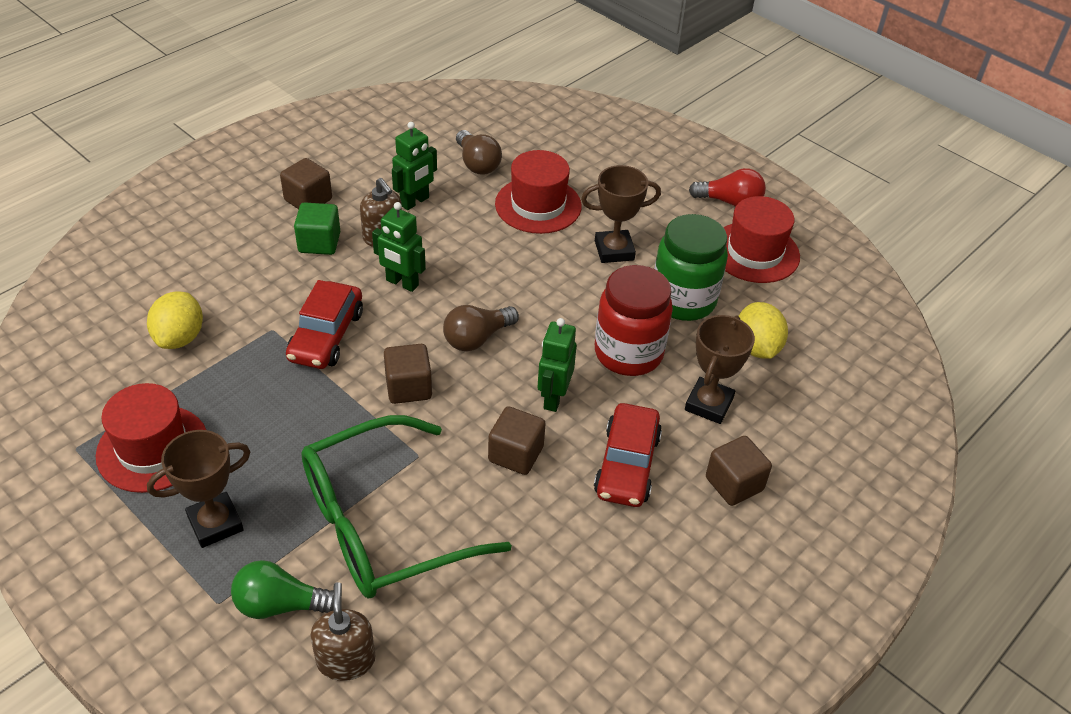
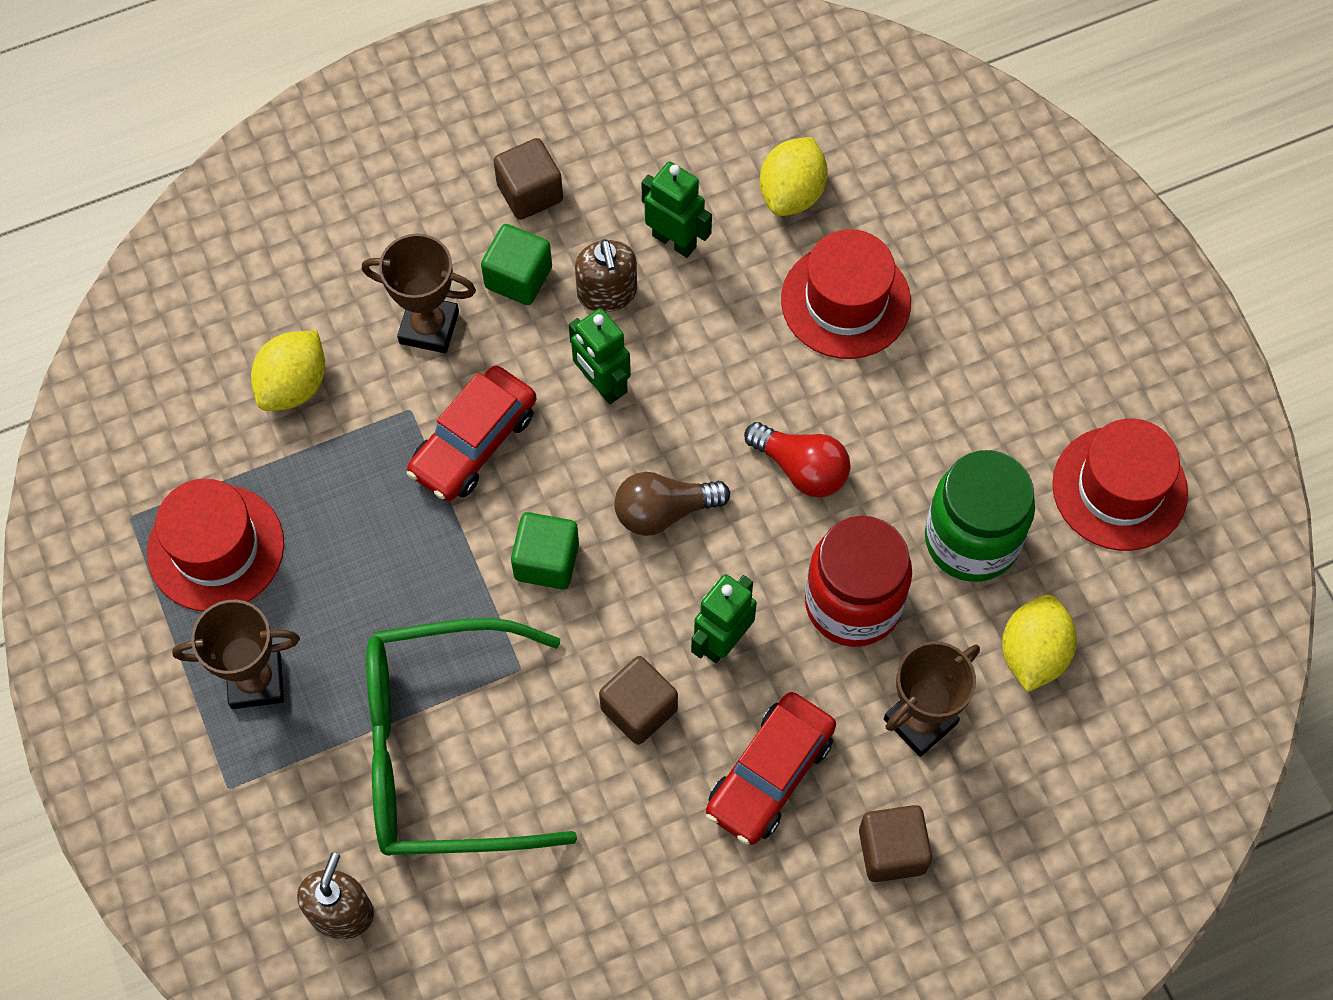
camera: 25 degrees right, 20 degrees up
green light bulb [231,560,334,619] -> none
brown cube [384,344,432,404] -> green cube [511,512,579,589]
green robot [392,122,437,210] -> green robot turned 120 degrees counterclockwise [641,161,712,258]
brown light bulb [456,130,502,175] -> yellow lemon [760,137,828,216]
brown trophy [581,165,661,263] -> brown trophy moved to [361,234,476,353]
red light bulb [689,168,766,207] -> red light bulb moved to [744,422,851,497]

